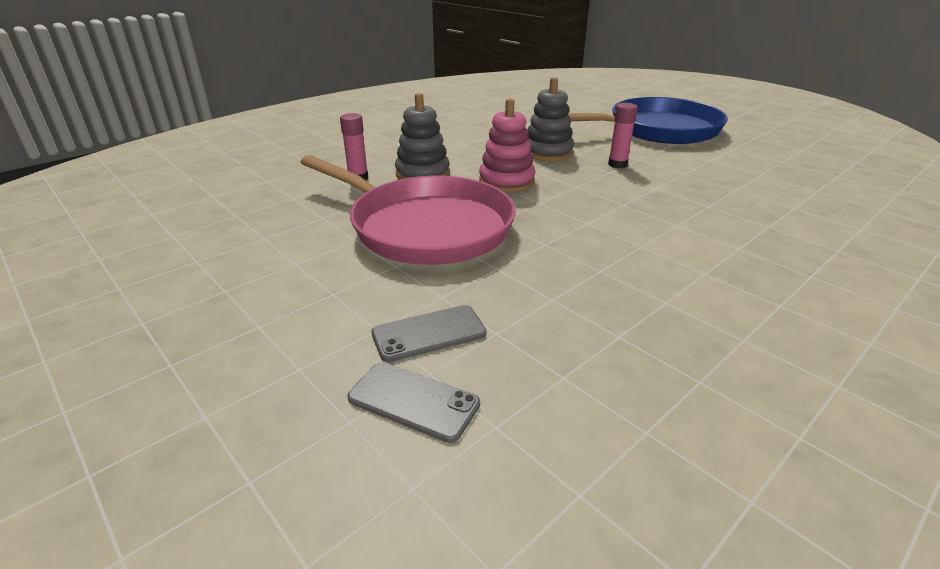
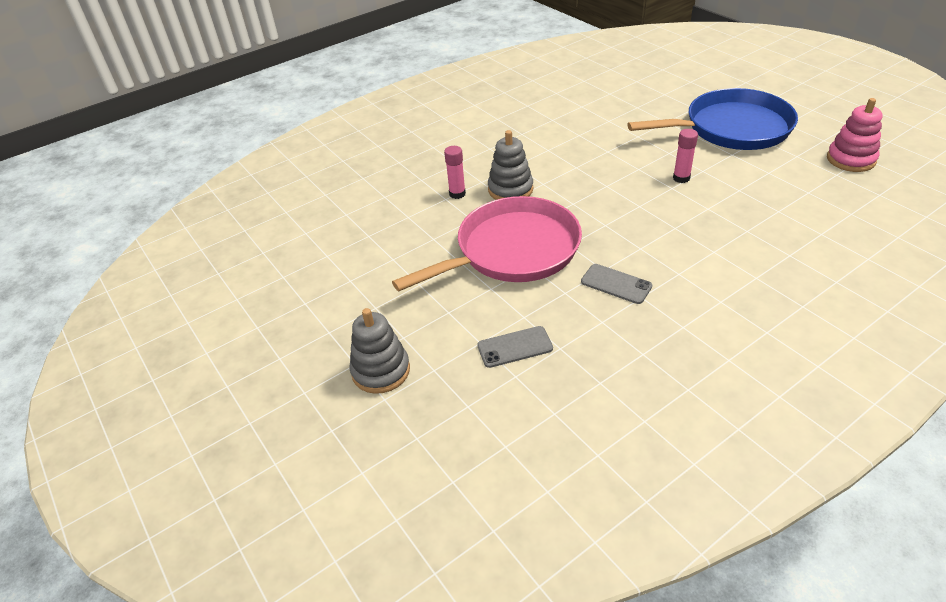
camera: 10 degrees right, 10 degrees up
pink pan [300,155,516,265] -> pink pan turned 75 degrees counterclockwise [392,196,582,291]
grey phone [347,362,480,443] -> grey phone moved to [581,264,652,304]
pink stacking toy [479,98,535,193] -> pink stacking toy moved to [827,98,883,172]
grey stacking toy [527,77,574,161] -> grey stacking toy moved to [350,308,410,394]

